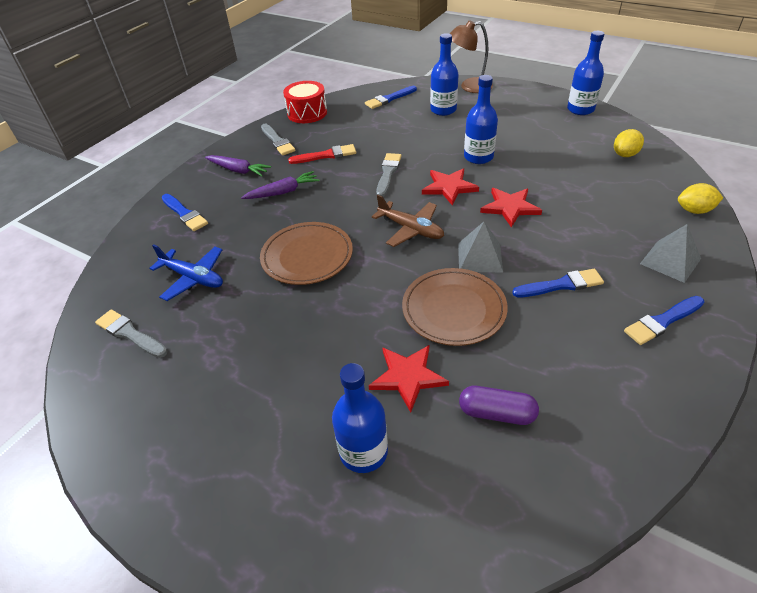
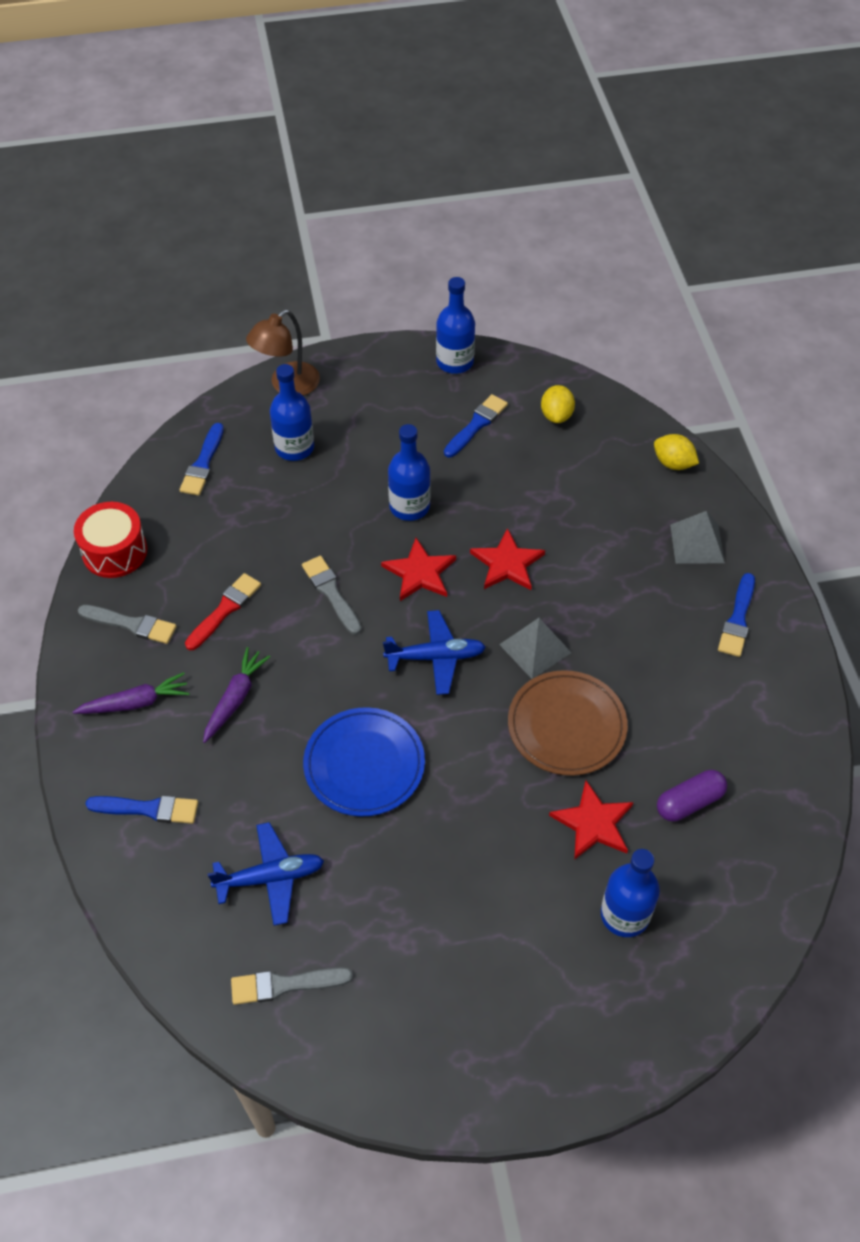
camera: 45 degrees left, 10 degrees up
brown plate [260,222,353,285] -> blue plate [303,707,425,817]
brown plane [372,195,444,247] -> blue plane [383,610,486,695]
blue brush [512,269,604,297] -> blue brush moved to [444,394,508,458]
yellow lemon [678,183,723,214] -> yellow lemon turned 75 degrees clockwise [654,434,699,470]

